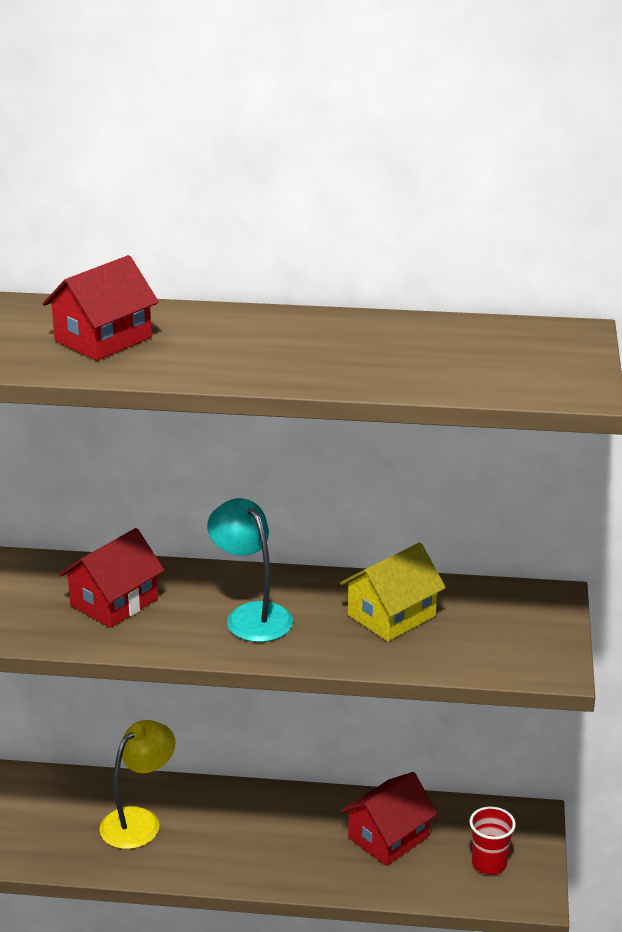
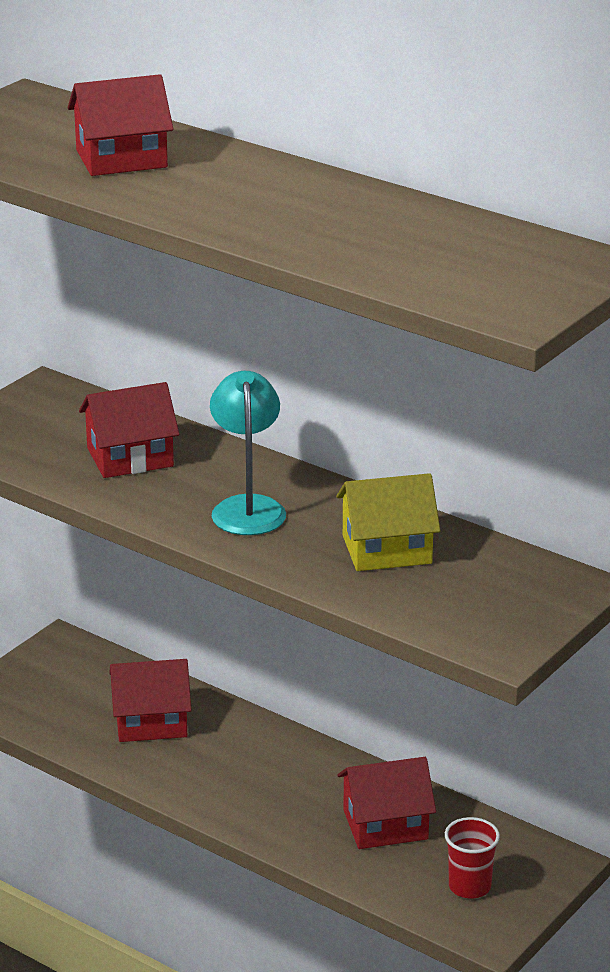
camera: 30 degrees right, 0 degrees up
yellow lamp [99,720,175,849] -> red house [109,659,192,742]

